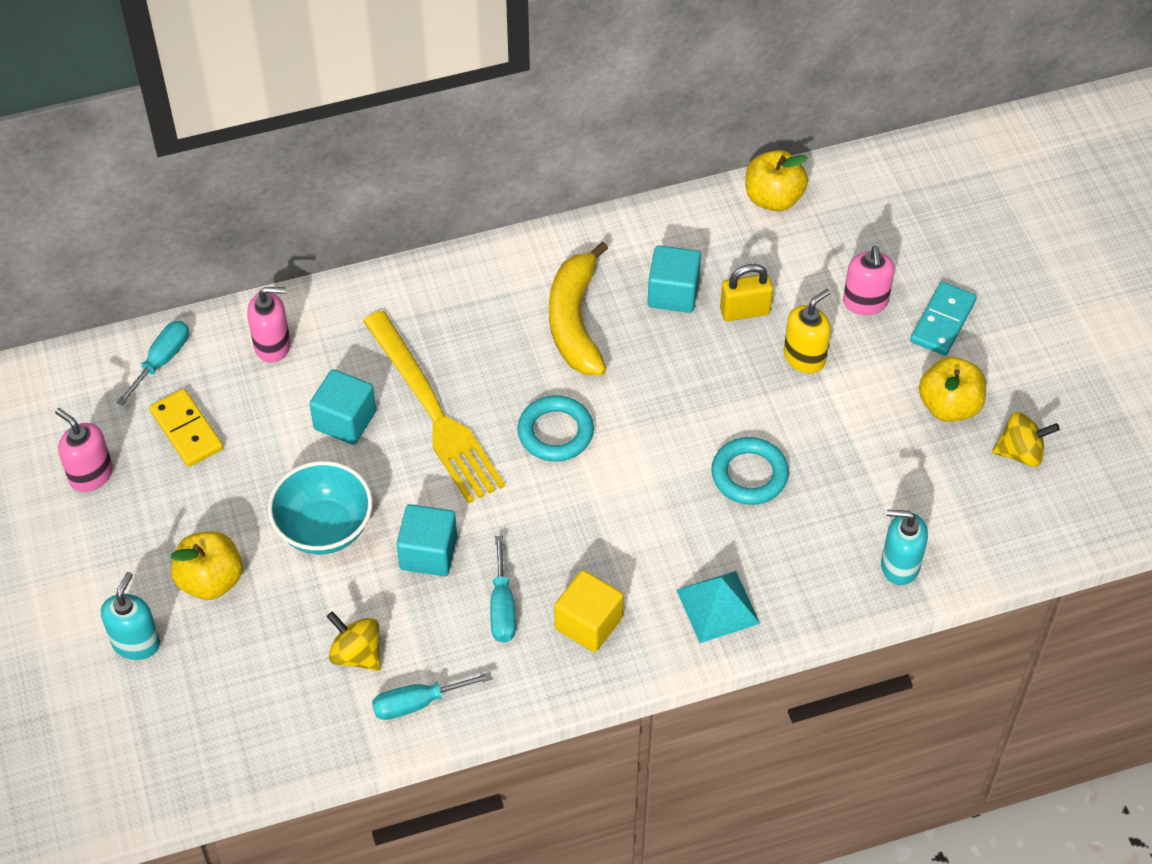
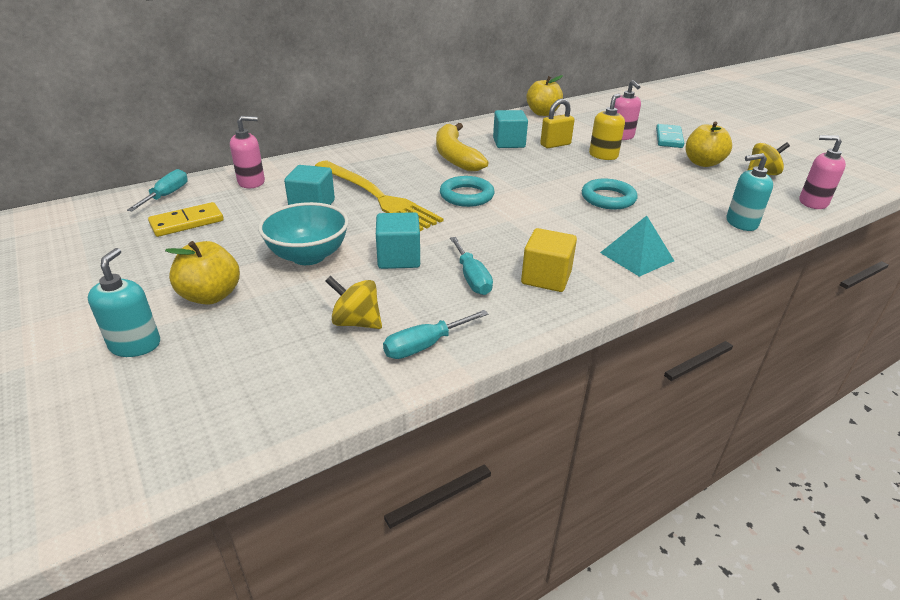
camera: 15 degrees left, 20 degrees down
pink soap dispenser [55,408,113,492] -> pink soap dispenser moved to [799,135,846,209]
yellow domino [149,389,223,467] -> yellow domino turned 75 degrees counterclockwise [148,202,224,237]

